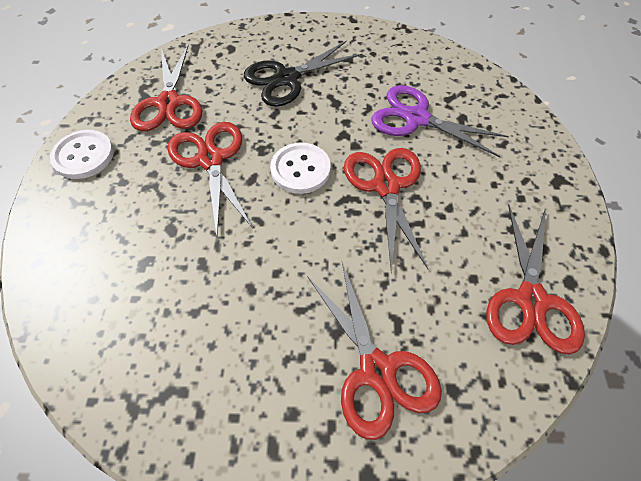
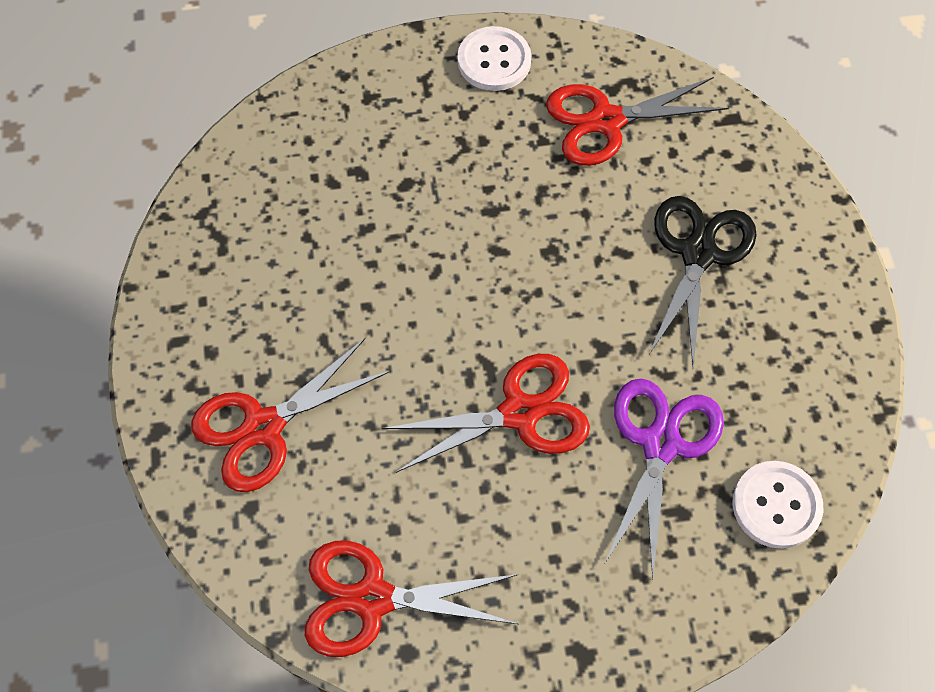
camera: 80 degrees right, 5 degrees up
red scissors [168,122,252,236] -> none
black scissors [244,40,363,107] -> black scissors turned 60 degrees clockwise [648,196,757,367]
white button [270,143,331,194] -> white button moved to [732,461,823,549]

